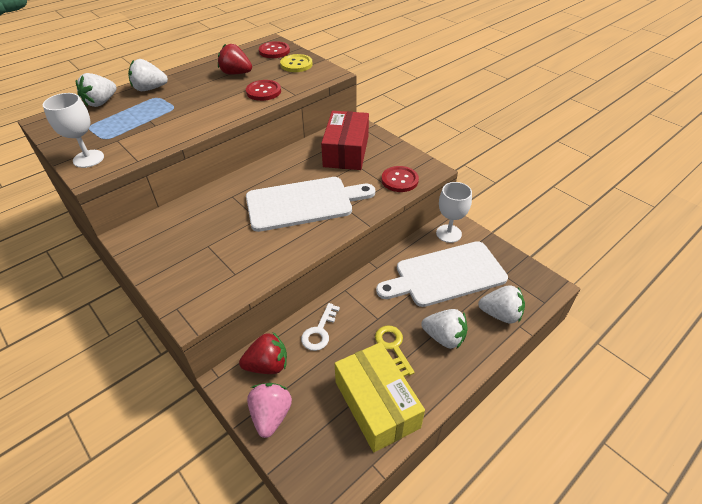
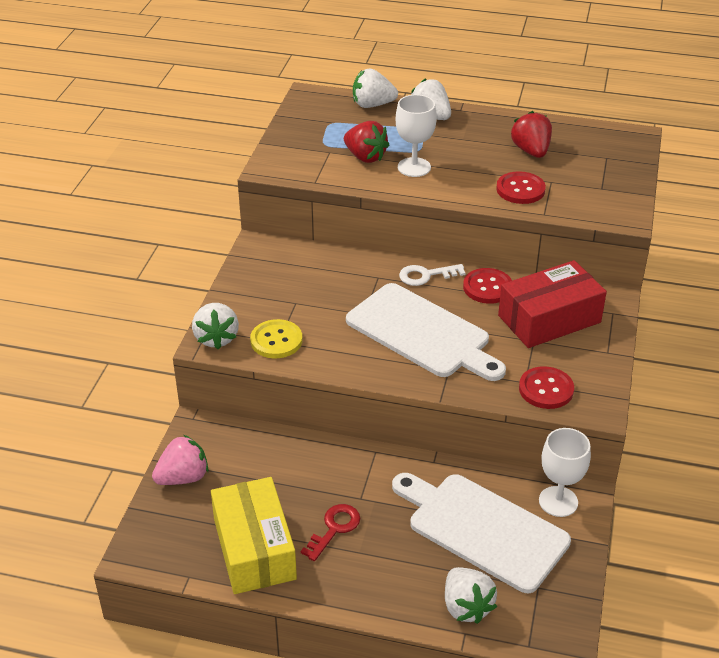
camera: 55 degrees right, 5 degrees down
white goblet [43,93,104,168] -> white goblet moved to [396,95,437,177]
red strawberry [239,332,287,374] -> red strawberry moved to [344,121,389,163]
red button [259,41,290,58] -> red button moved to [463,268,512,304]
yellow button [280,54,313,72] -> yellow button moved to [250,319,302,358]
white key [301,303,340,351] -> white key moved to [399,264,466,286]
yellow box [335,342,425,452] -> yellow box turned 45 degrees counterclockwise [211,477,297,594]
yellow key [375,326,415,376] -> red key [301,504,360,561]
white strawberry [421,309,467,349] -> white strawberry moved to [192,303,239,349]

